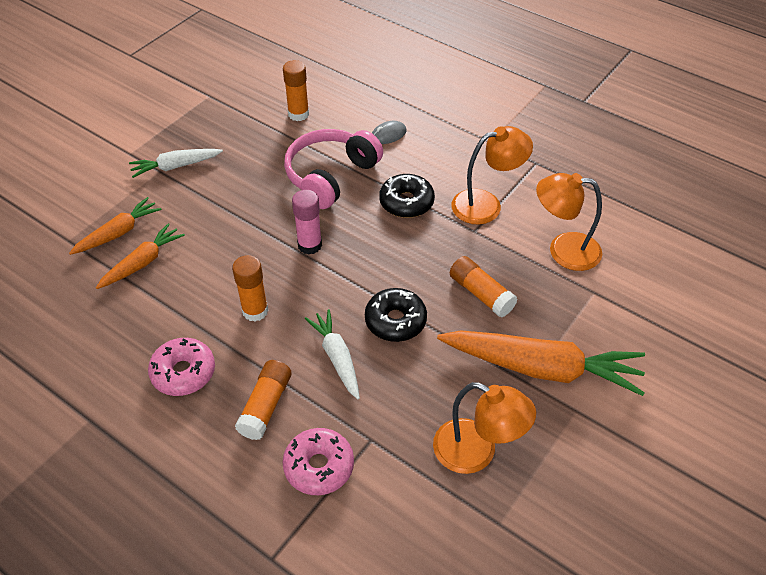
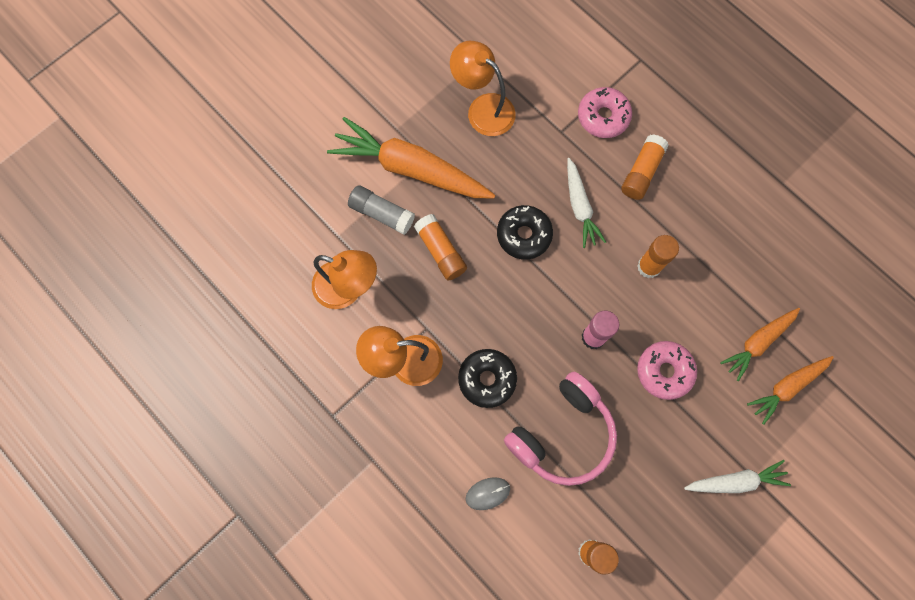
camera: 170 degrees left, 25 degrees up
pink donut [148,338,215,396] -> pink donut moved to [637,341,697,400]
none -> grey glue stick [348,185,415,235]

